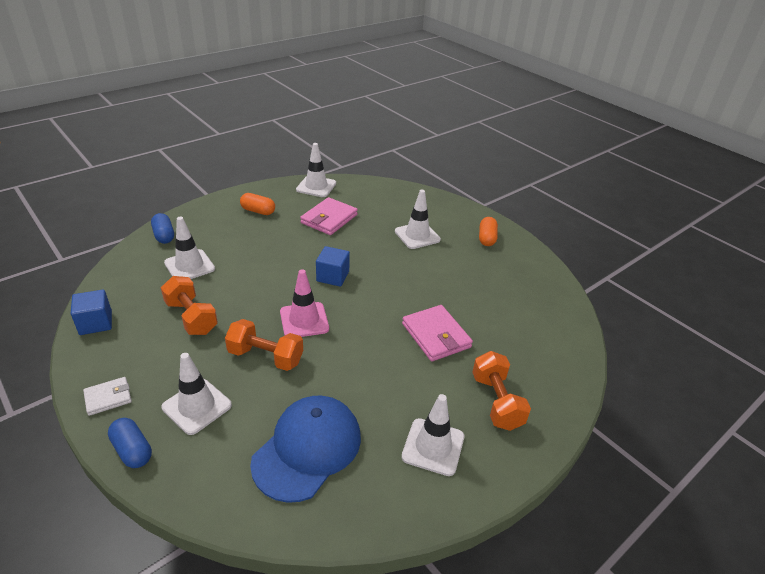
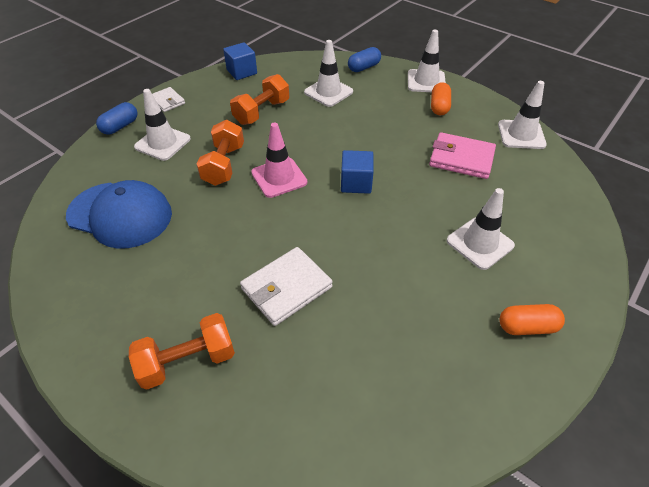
camera: 80 degrees right, 10 degrees up
white traffic cone [401,394,464,476] -> white traffic cone moved to [408,30,446,92]
pink wallet [402,305,473,361] -> white wallet [240,247,333,326]

